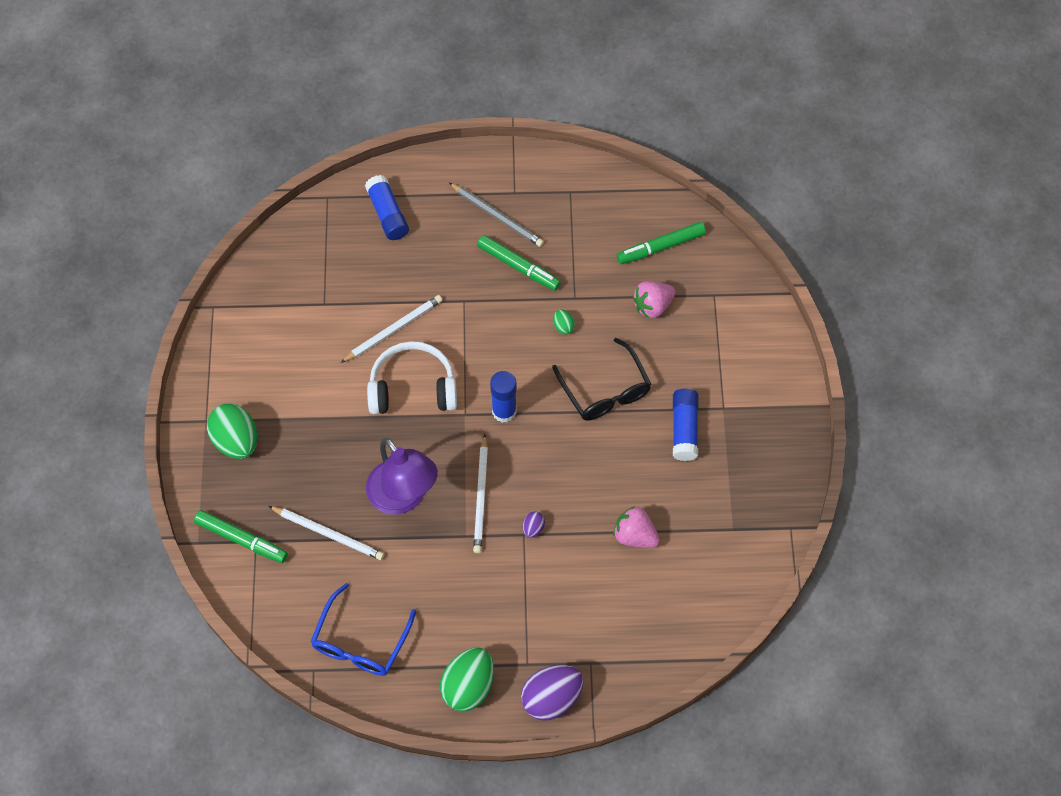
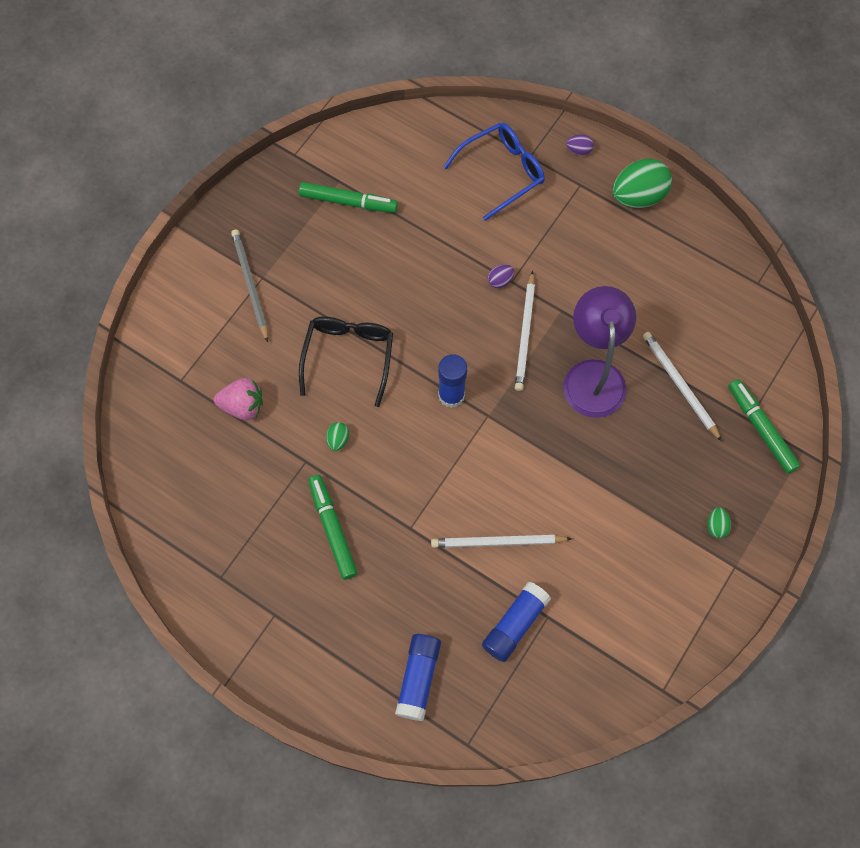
camera: 145 degrees left, 5 degrees up
green egg [207,404,257,459] -> green egg [707,507,731,538], size x0.45
blue glasses [310,583,416,676] -> blue glasses moved to [443,123,545,221]
white headphones [367,341,457,414] -> none
grey pencil [449,183,544,247] -> grey pencil moved to [231,230,268,342]
white pencil [473,434,488,553] -> white pencil turned 150 degrees clockwise [515,271,535,391]
purple egg [521,665,583,721] -> purple egg [566,134,594,155], size x0.45
pink strawberry [613,506,660,548] -> none
green marker [617,222,706,264] -> green marker moved to [299,182,398,213]
blue glue stick [673,389,698,461] -> blue glue stick moved to [482,582,551,662]

